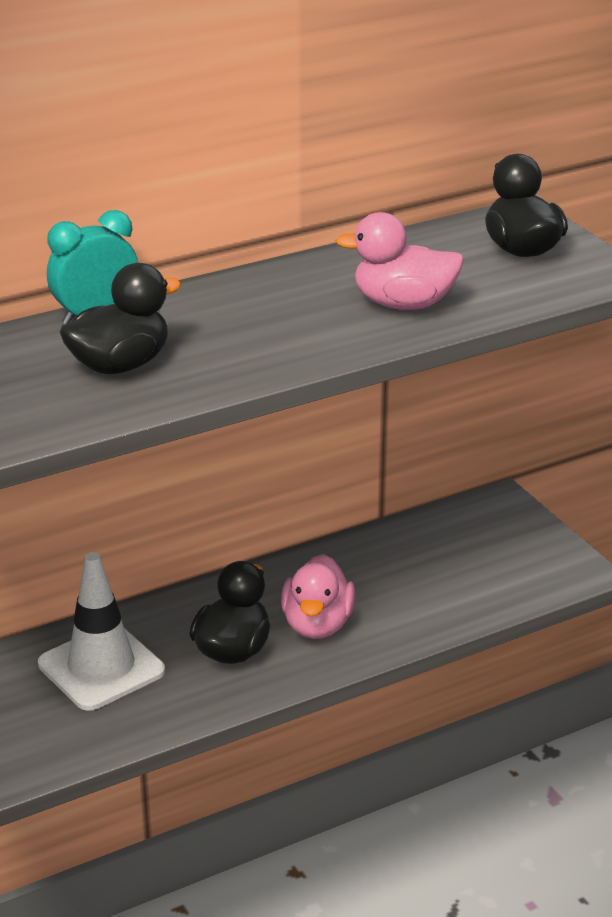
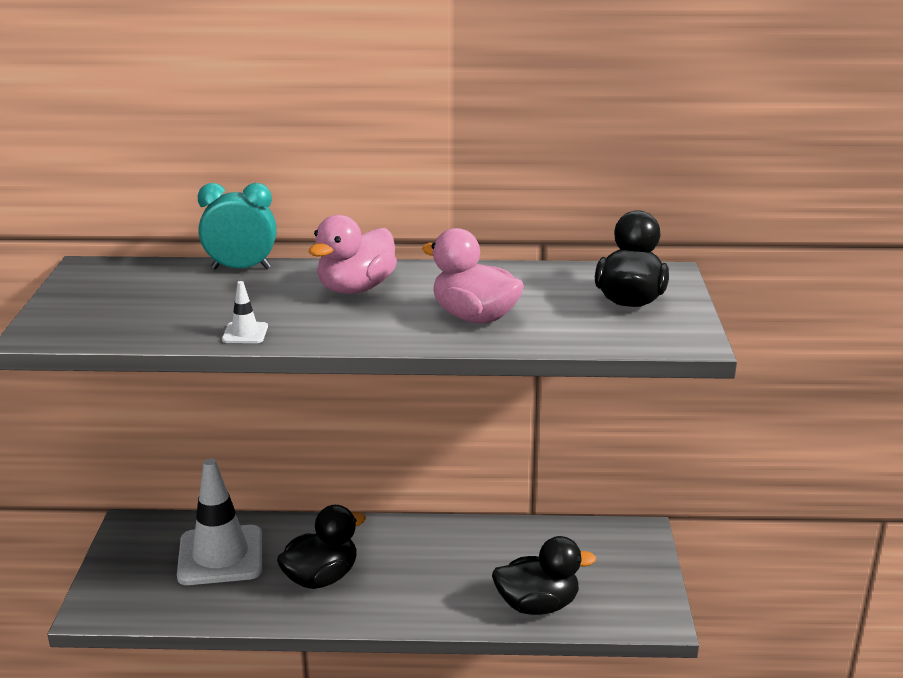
camera: 30 degrees right, 5 degrees down
black duck [60,263,181,374] -> black duck moved to [492,536,596,615]
pink duck [281,554,355,639] -> pink duck moved to [309,215,397,294]
none -> white traffic cone [222,281,268,343]

